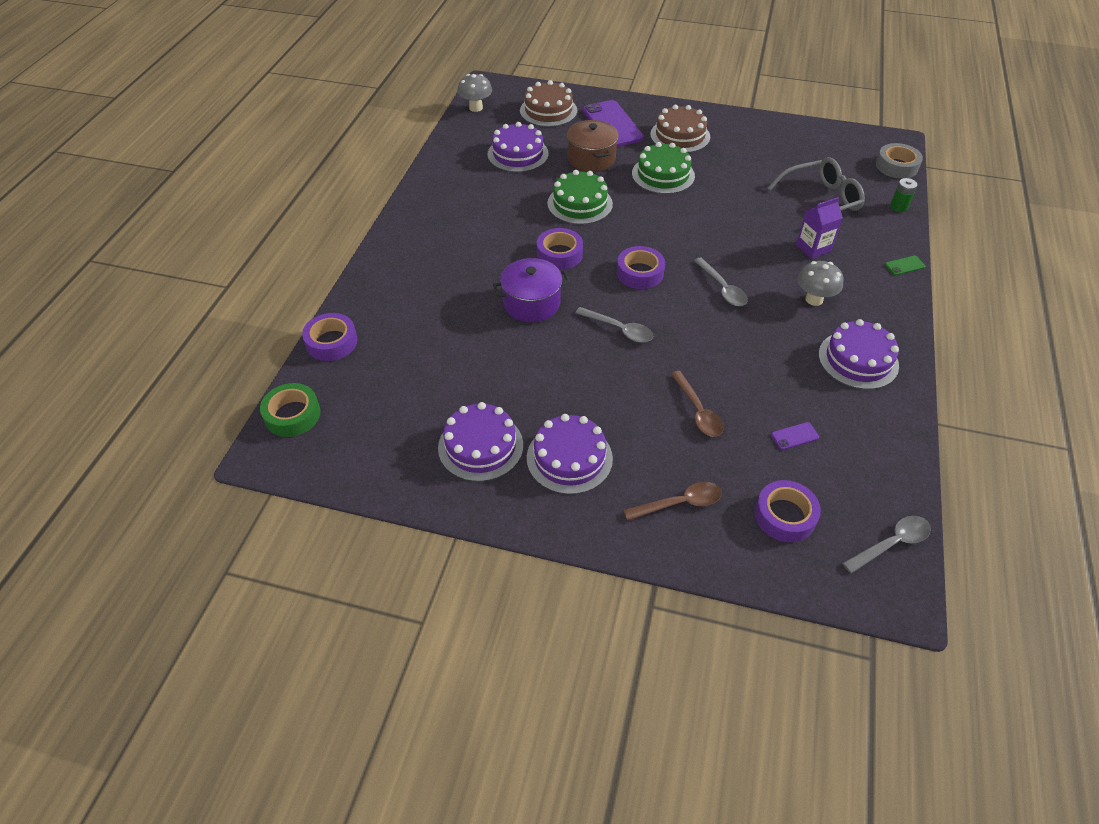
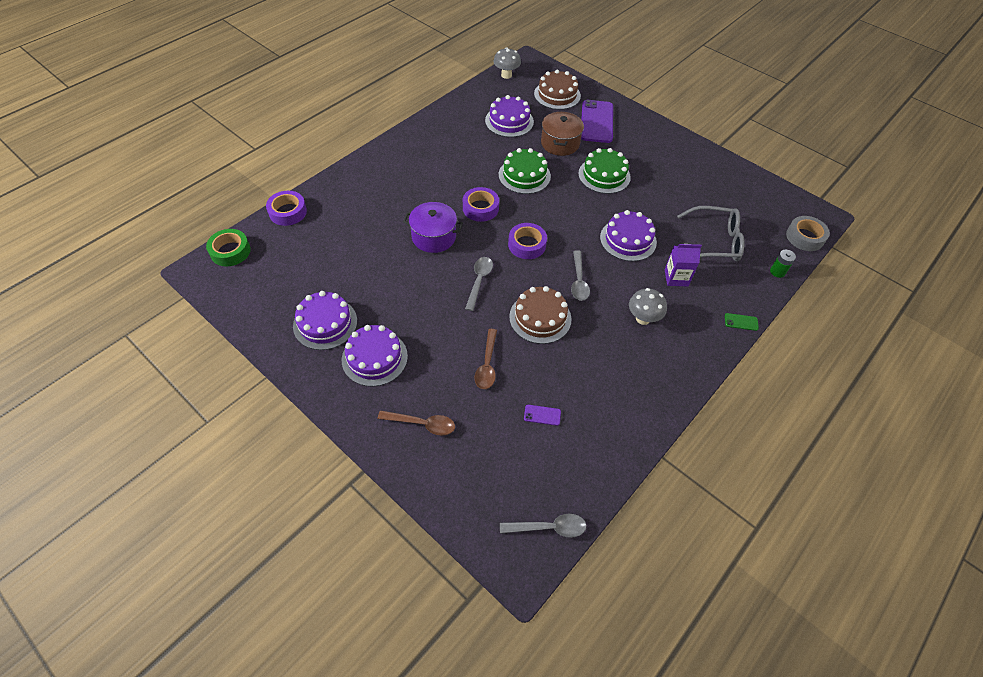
camera: 25 degrees right, 5 degrees up
grey spoon [575,307,654,343] -> grey spoon turned 135 degrees counterclockwise [465,257,493,311]
brown cake [650,105,710,153] -> brown cake moved to [509,286,571,344]
purple tape [755,480,821,542] -> none
purple cake [819,319,899,390] -> purple cake moved to [600,210,657,261]

